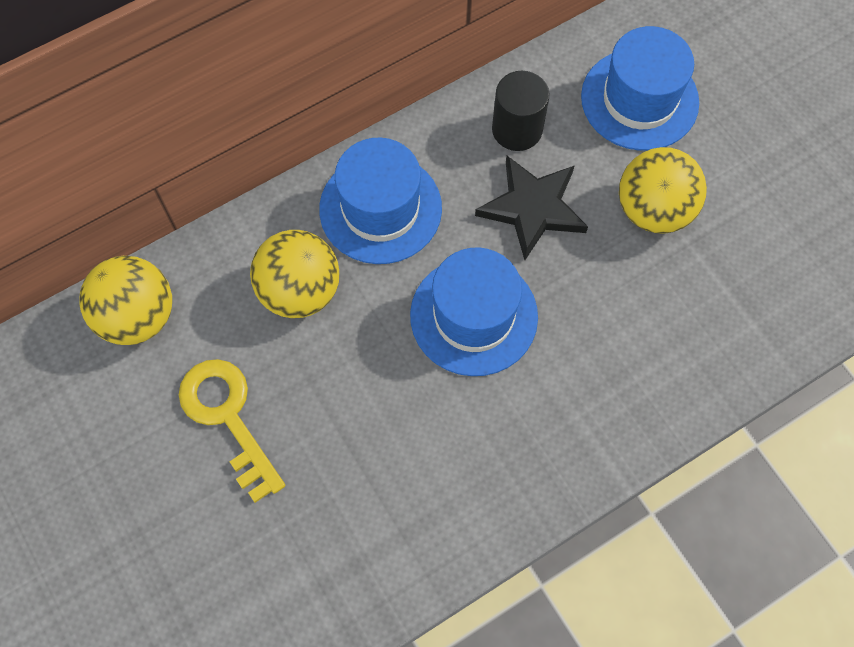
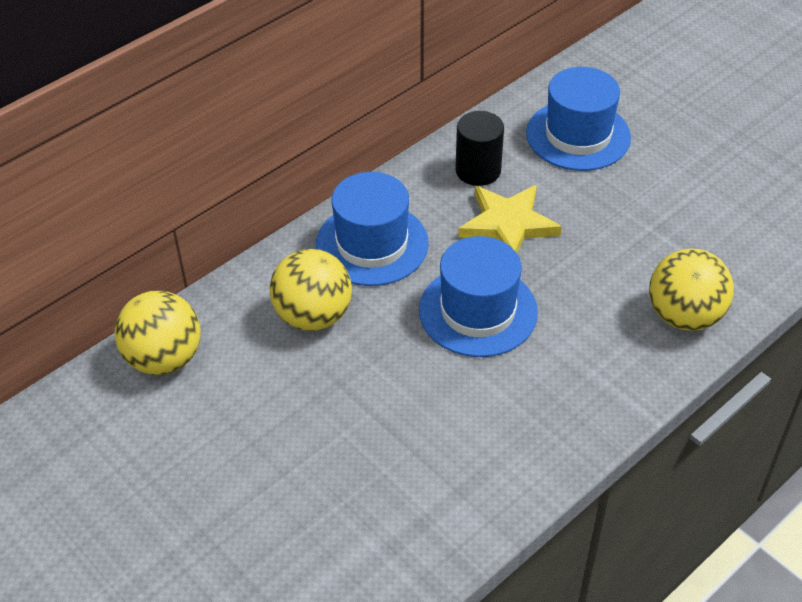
camera: 10 degrees left, 20 degrees down
yellow key [179,359,285,503] -> none
black star [475,156,588,260] -> yellow star [458,185,562,253]
yellow ball [619,147,707,234] -> yellow ball moved to [649,248,734,331]

